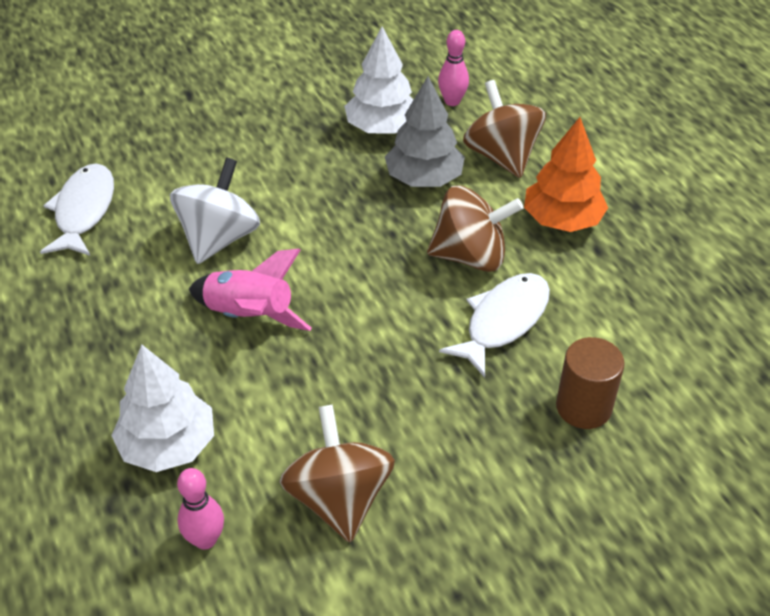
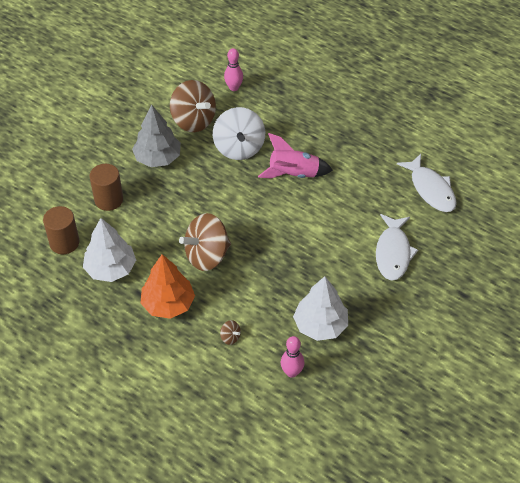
camera: 150 degrees right, 5 degrees up
white tree [111,345,214,472] -> white tree moved to [83,218,136,282]
white spinning top [170,158,260,264] -> white spinning top moved to [213,107,265,160]
grey tree [385,76,465,187] -> grey tree moved to [132,105,181,167]
white fish [439,273,550,378] -> white fish moved to [376,214,418,281]
brown spinning top [463,80,546,178] -> brown spinning top [220,320,241,345], size x0.41
none -> brown cylinder [43,206,79,254]

